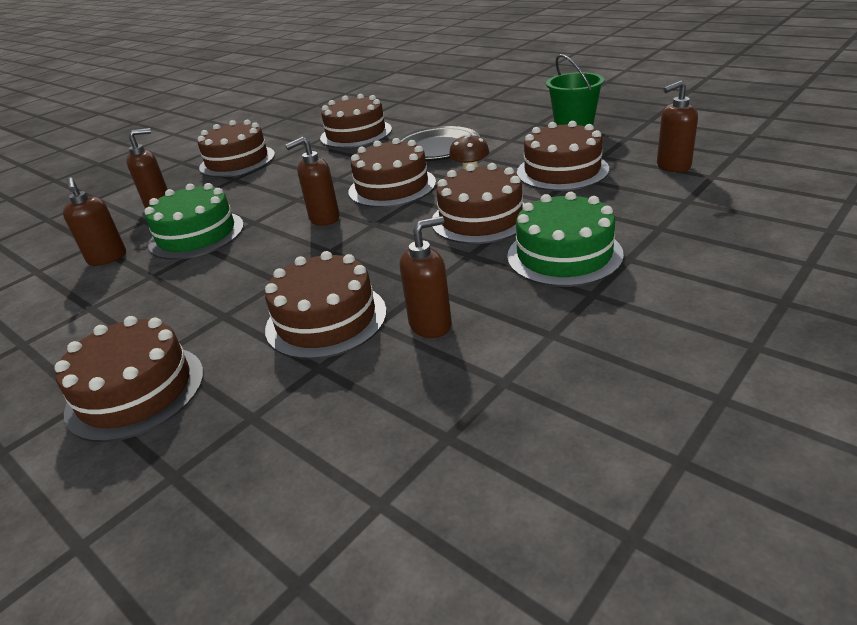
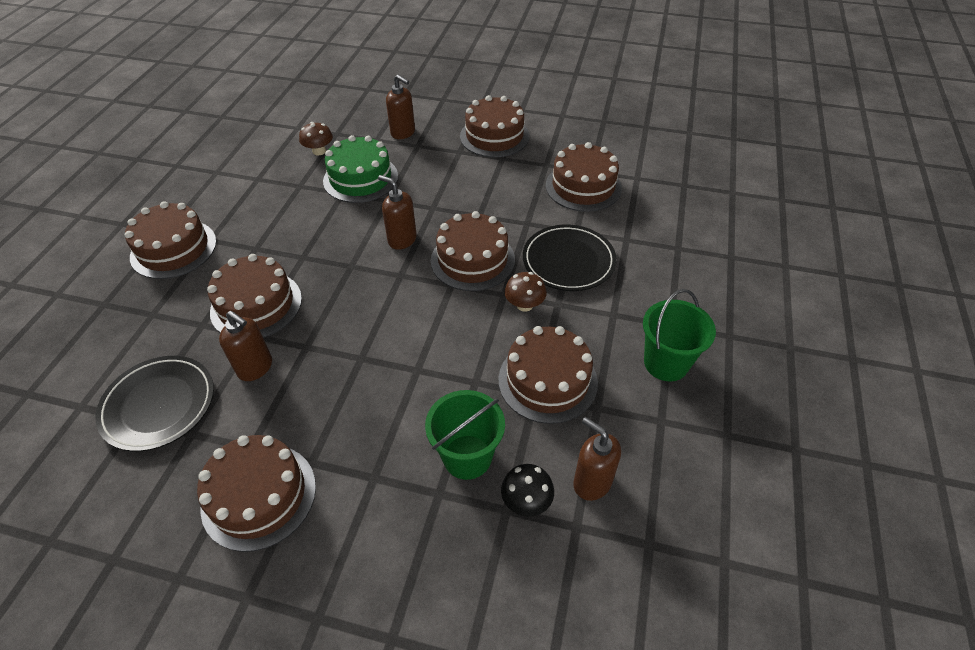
camera: 60 degrees right, 15 degrees up
brown soap dispenser [63,177,126,266] -> brown mushroom [299,122,333,155]
brown cake [432,163,525,244] -> brown cake moved to [197,435,316,552]
green cake [507,192,624,287] -> none
none -> black plate [95,356,214,451]
none -> green bucket [425,390,505,480]
none -> black mushroom [501,464,554,516]

